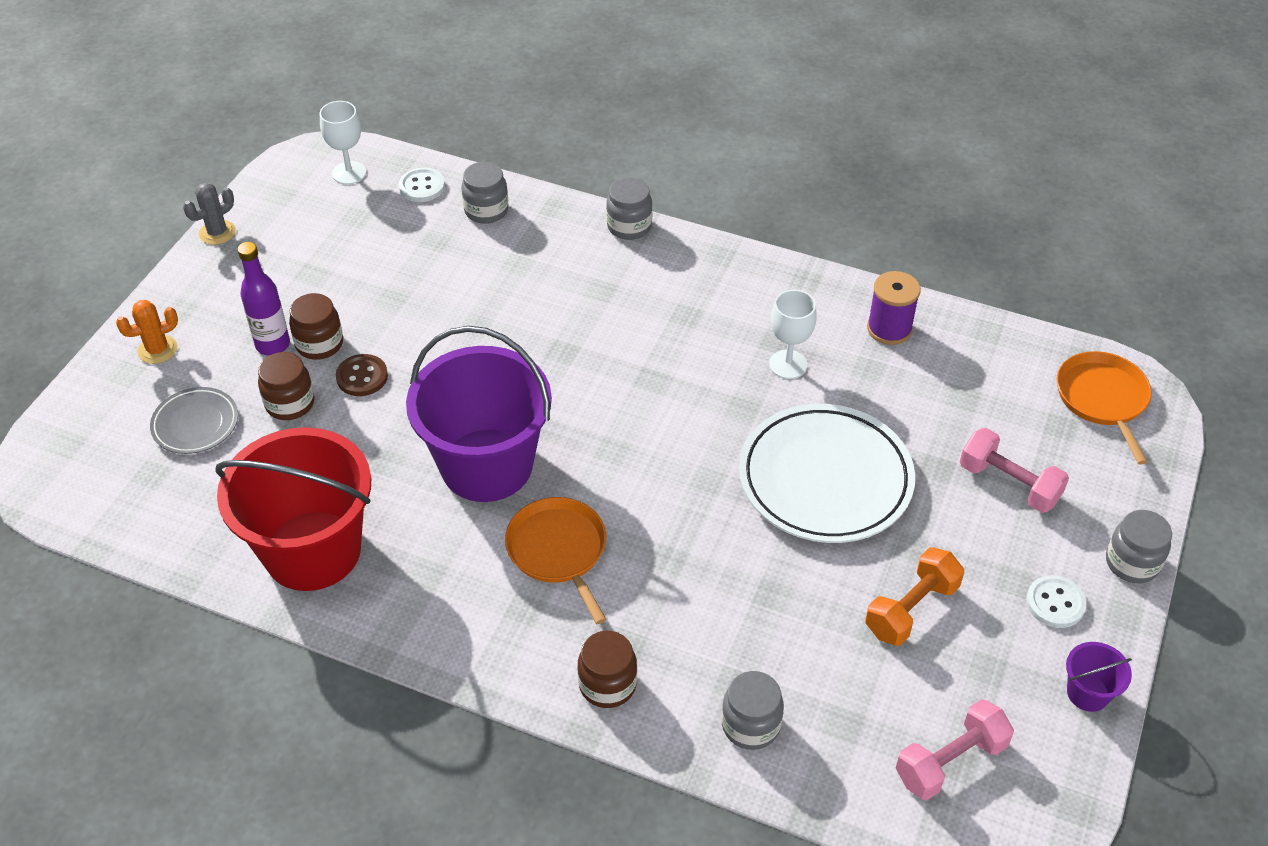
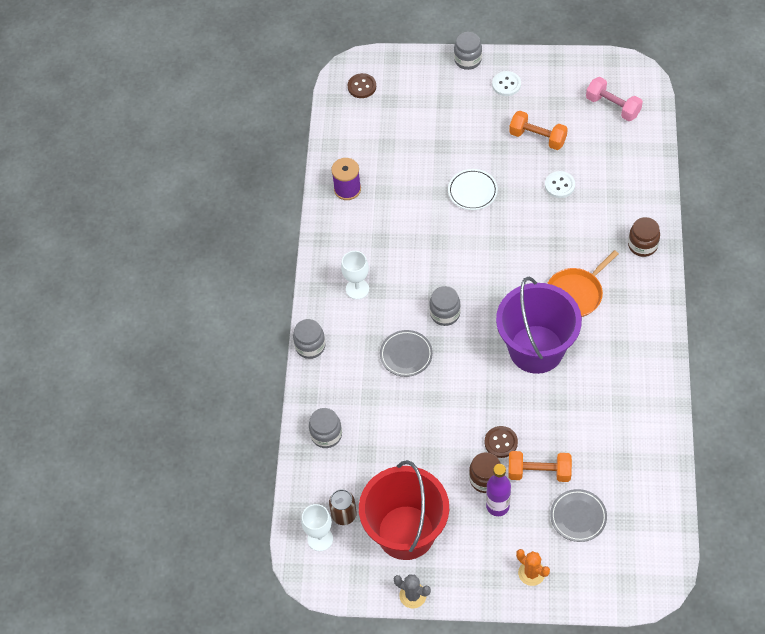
camera: 105 degrees left, 10 degrees up
red bucket [215,427,371,591] -> red bucket moved to [359,460,449,560]
brown jar [258,352,314,420] -> orange dumbbell [508,451,572,482]
white button [399,168,445,202] -> white button moved to [545,171,575,198]
grey jar [722,671,784,750] -> grey jar moved to [429,286,461,326]
white plate [739,404,915,543] -> white plate [448,169,498,210], size x0.51
white goblet [769,290,817,379] -> white goblet moved to [341,251,369,299]
pink dumbbell [960,428,1069,513] -> none
orange pan [1057,351,1152,465] -> brown button [348,73,376,98]
purple bucket [1066,642,1132,712] -> none
none -> brown can [329,489,357,525]
none -> grey plate [380,330,433,377]

